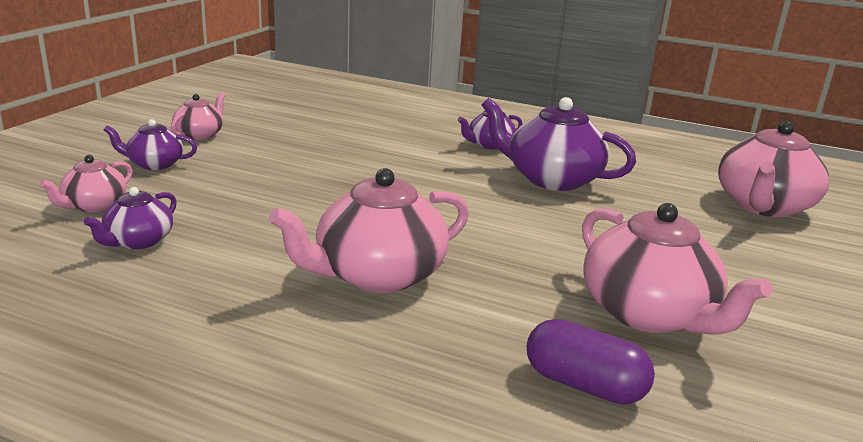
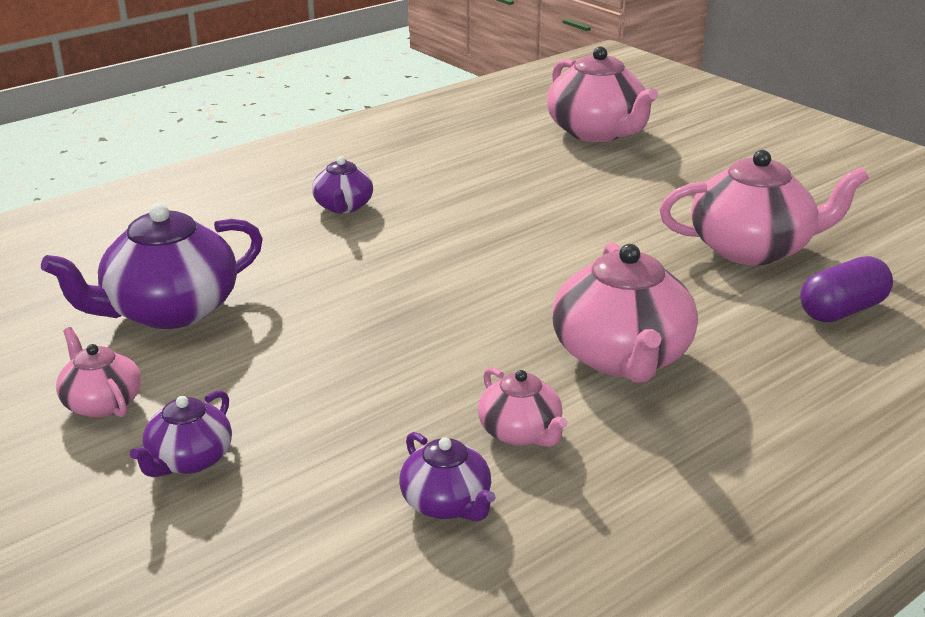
camera: 60 degrees left, 5 degrees up
pink teapot [39,155,133,212] -> pink teapot moved to [478,367,568,447]
purple teapot [481,97,636,191] -> purple teapot moved to [41,203,263,329]

